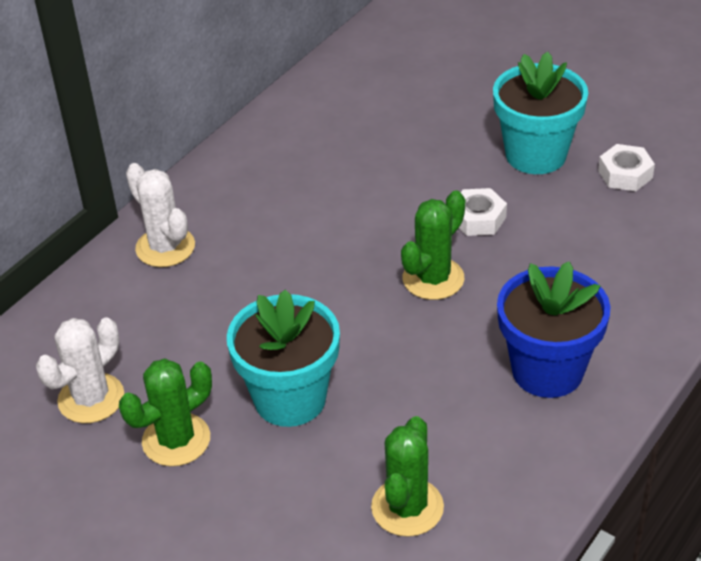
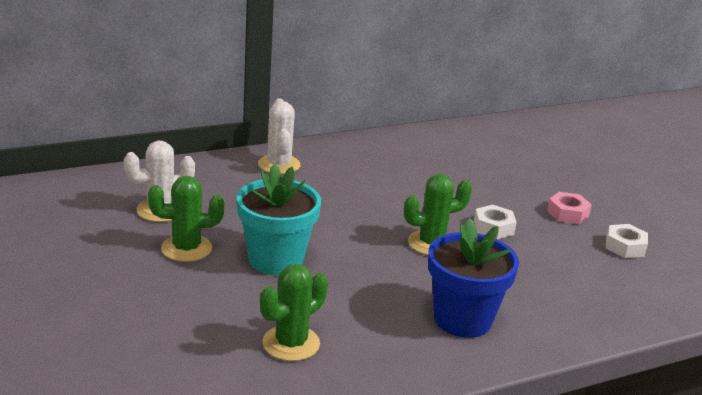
camera: 25 degrees right, 15 degrees down
turquoise flower pot [493,52,588,174] -> pink nut [547,192,592,224]

